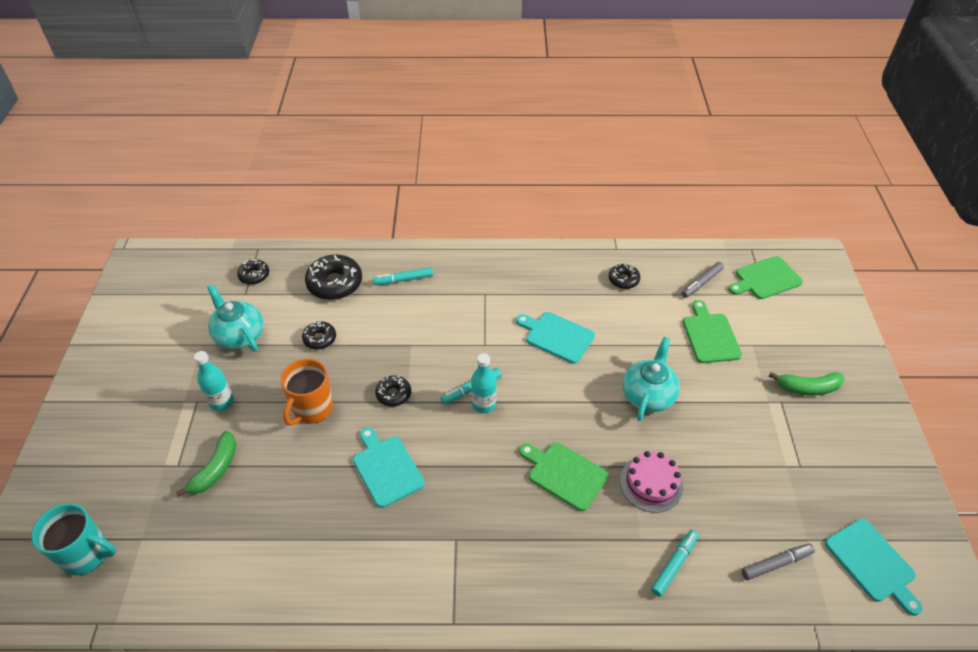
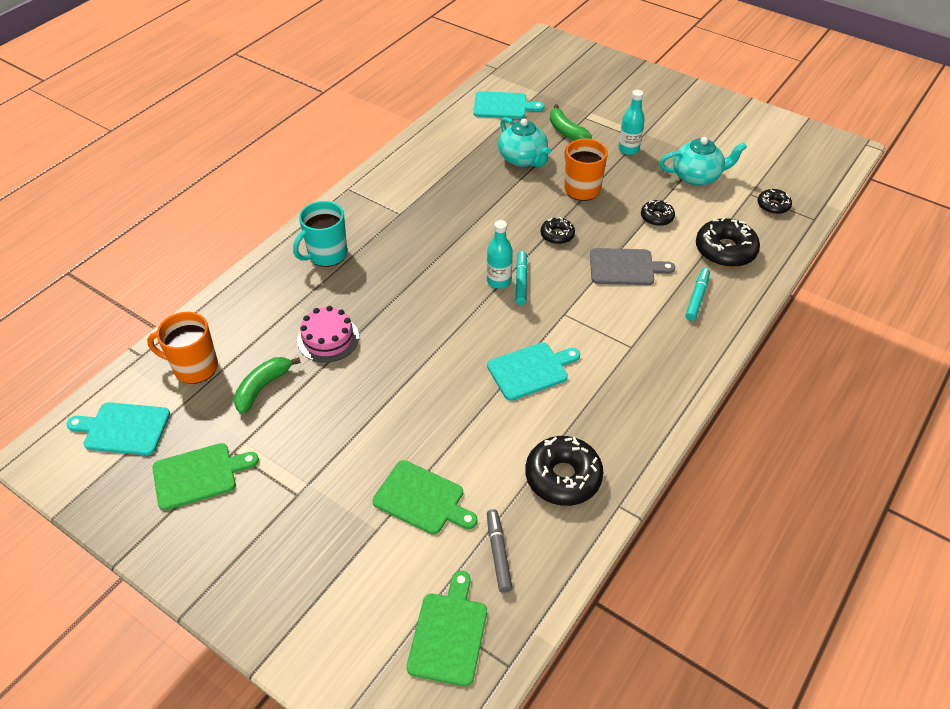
camera: 125 degrees right, 0 degrees up
turquoise mug [31,503,116,575] -> turquoise mug moved to [293,201,347,267]
turquoise cutting board [353,427,425,508] -> turquoise cutting board moved to [473,91,544,119]
green cutting board [519,442,609,511] -> green cutting board moved to [153,443,259,510]
black donut [609,264,640,289] -> black donut [525,436,603,506], size x1.78
turquoise teapot [622,337,680,421] -> turquoise teapot moved to [498,117,551,167]
turquoise marker [651,530,699,597] -> none
grey marker [741,543,815,580] -> orange mug [147,312,218,384]
green banana [769,372,844,395] -> green banana moved to [234,357,301,414]
none -> grey cutting board [590,248,675,285]

